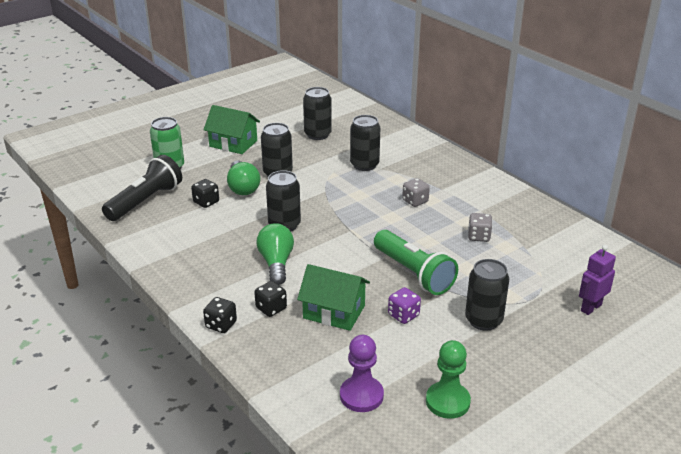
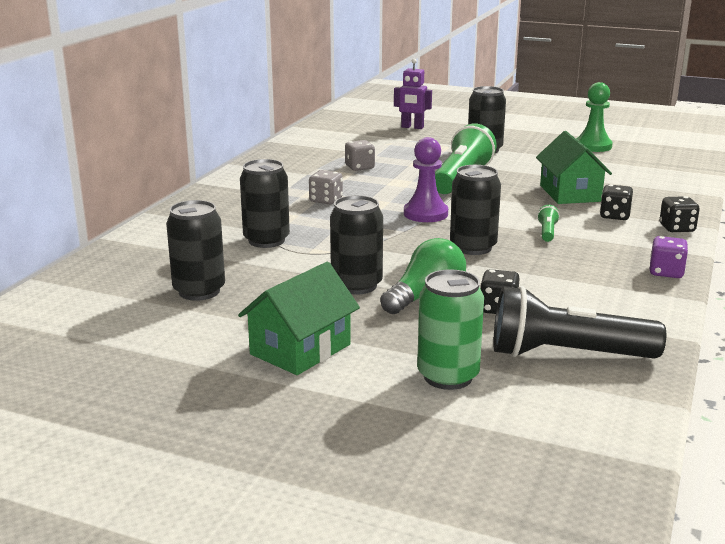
camera: 120 degrees left, 10 degrees down
green house [203,105,260,154] -> green house turned 45 degrees clockwise [238,262,360,375]
green light bulb [257,223,294,285] -> green flashlight [537,205,560,242]
purple pawn [340,335,384,412] -> purple pawn moved to [404,137,448,222]
purple dice [388,287,421,324] -> purple dice moved to [650,236,688,278]

